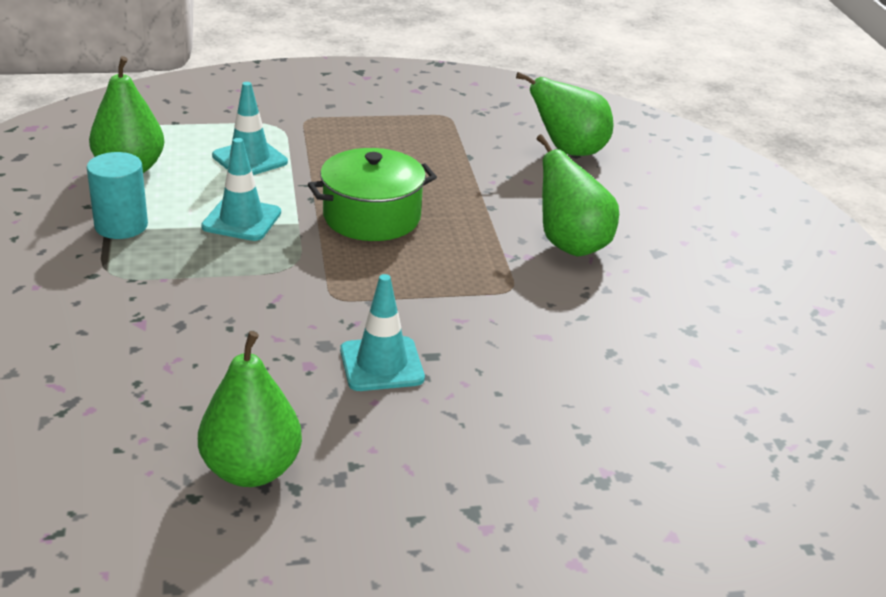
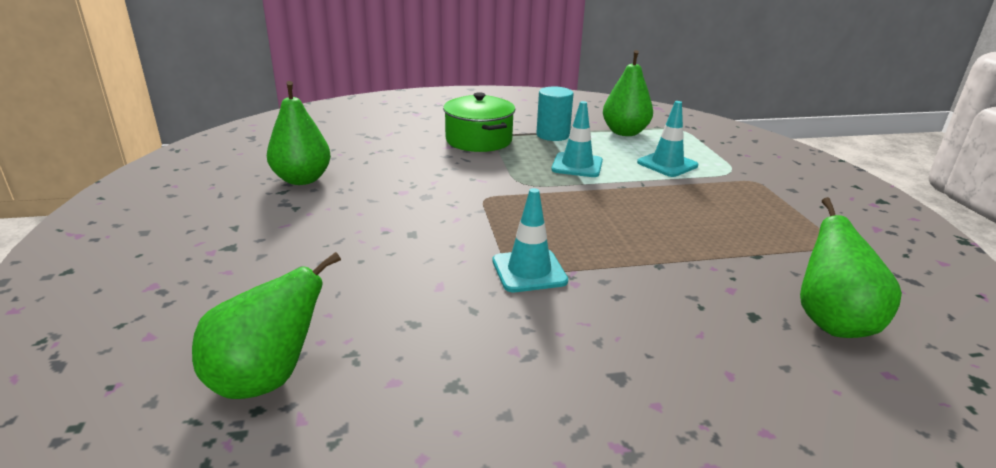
camera: 90 degrees right, 5 degrees down
green pot [308,148,437,241] -> green pot moved to [443,92,515,152]
turquoise traffic cone [340,274,425,391] -> turquoise traffic cone moved to [493,188,568,292]
green pear [536,134,619,256] -> green pear moved to [192,252,341,399]

